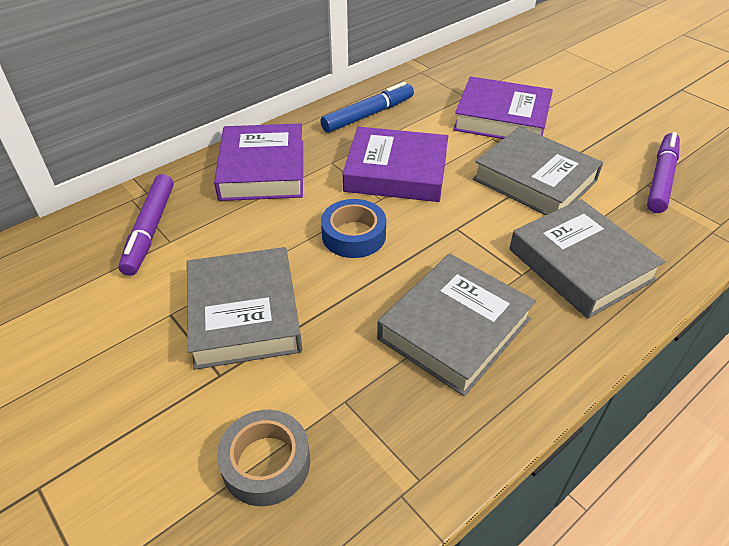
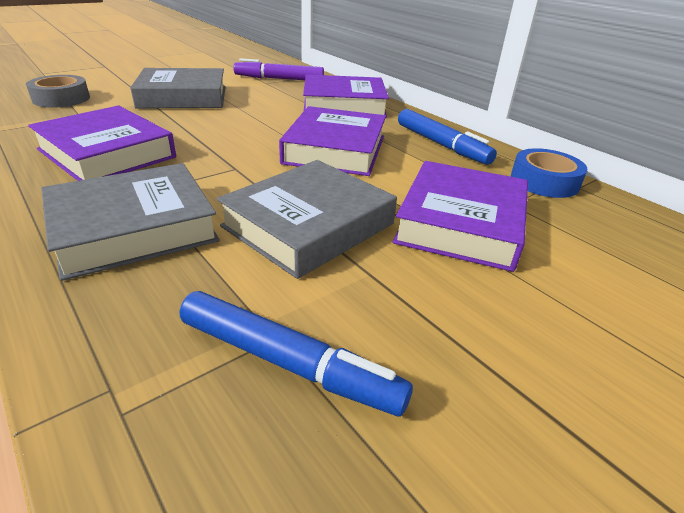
camera: 90 degrees right, 10 degrees down
blue tape [321,199,386,258] -> blue tape moved to [511,148,588,198]
grey book [377,254,536,396] -> purple book [28,105,176,181]
purple marker [647,132,680,213] -> blue marker [180,291,413,416]

